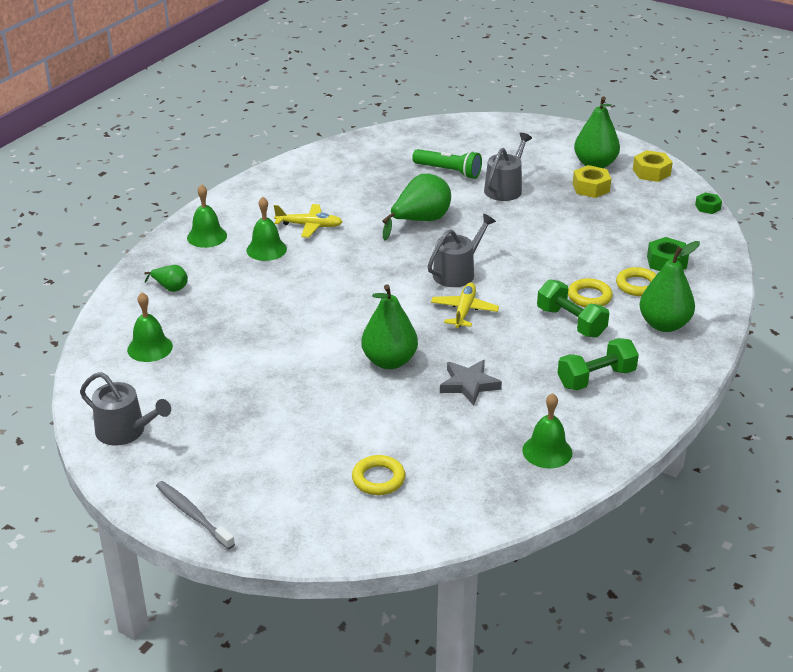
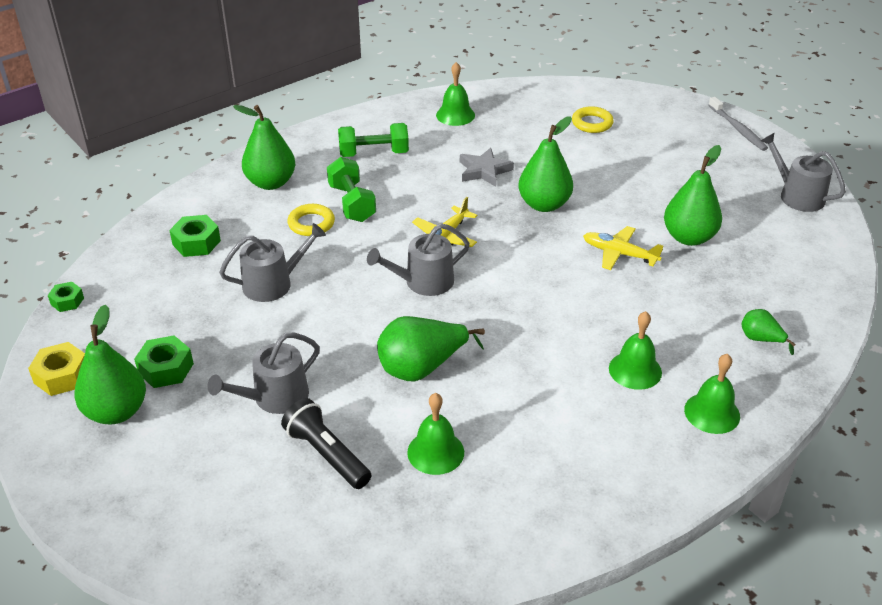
camera: 160 degrees left, 5 degrees up
green bell [127,292,173,362] -> green bell moved to [407,393,464,475]
yellow plane [274,204,343,238] -> yellow plane moved to [583,226,664,270]
green flashlight [412,149,482,179] -> black flashlight [281,398,372,489]
yellow nut [573,165,611,198] -> green nut [134,335,194,388]
yellow ring [616,267,657,296] -> none
none -> grey watering can [219,223,326,302]
none -> green pear [664,145,722,246]

